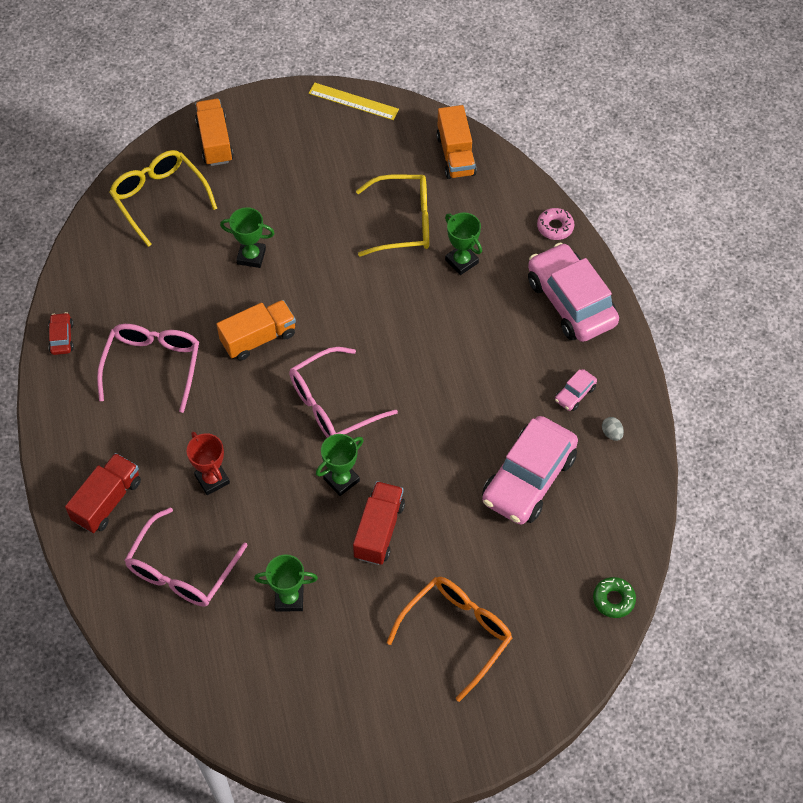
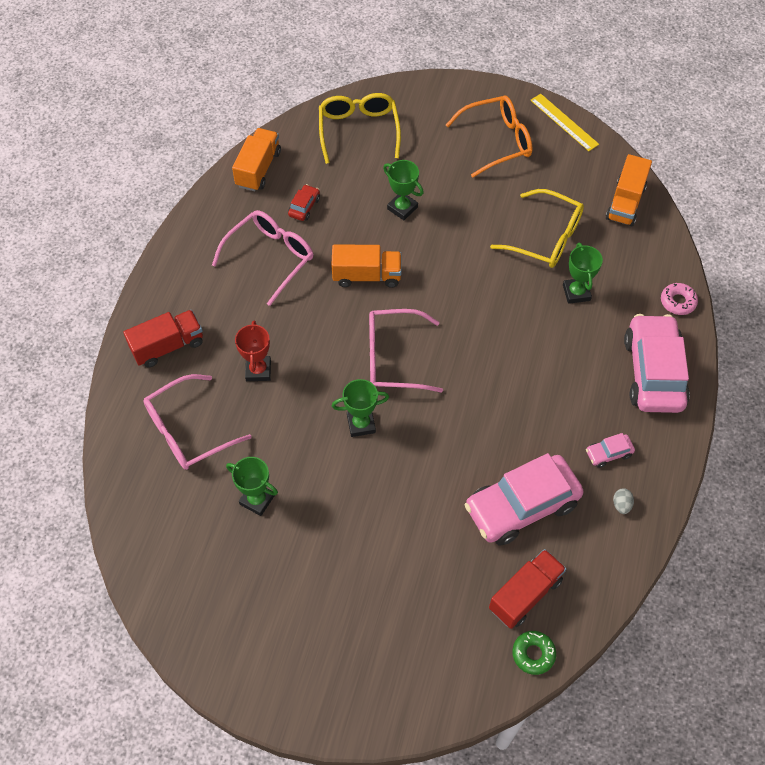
camera: 30 degrees right, 0 degrees up
red car [48,312,74,355] -> red car moved to [288,184,320,221]
orange truck [195,99,234,166] -> orange truck moved to [232,128,281,191]
red truck [353,481,405,565] -> red truck moved to [489,549,566,629]
orange glasses [387,577,512,702] -> orange glasses moved to [446,96,533,178]

